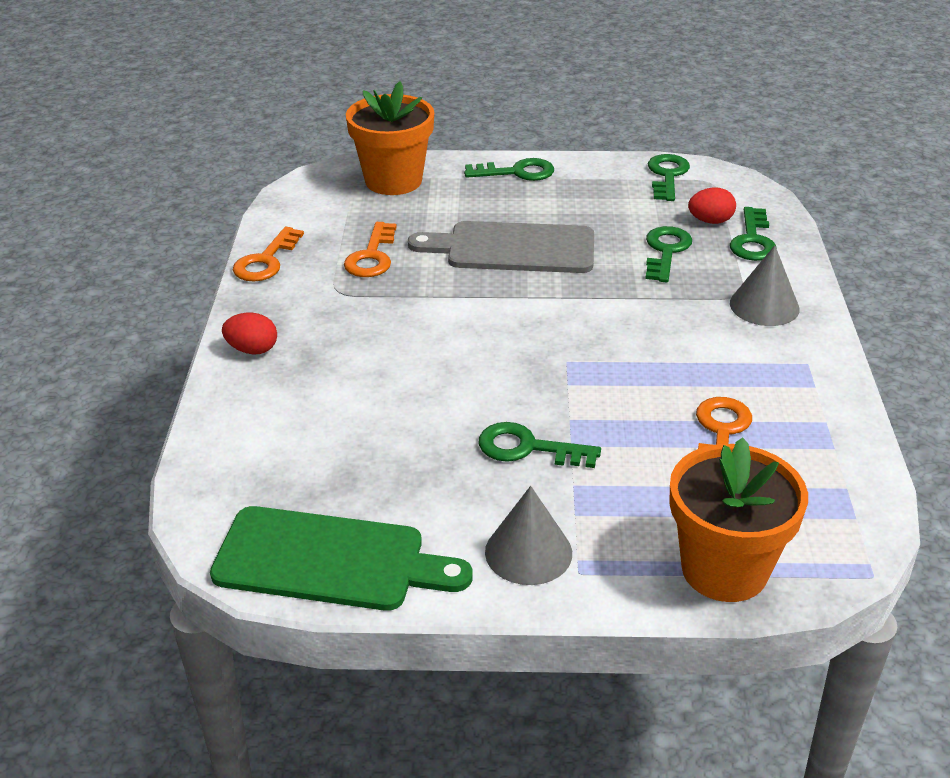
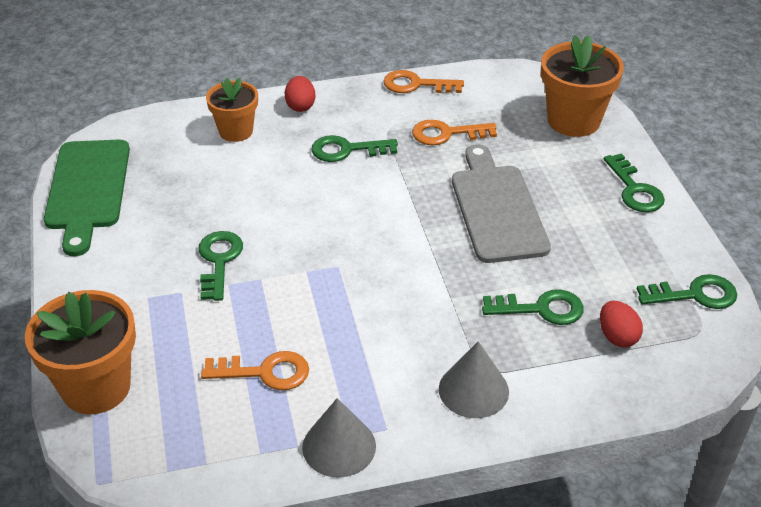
camera: 75 degrees right, 5 degrees up
grey cone [485,486,572,585] -> grey cone moved to [302,398,376,478]
green key [730,207,776,261] -> green key moved to [311,135,398,162]
none -> orange flower pot [206,78,258,142]

